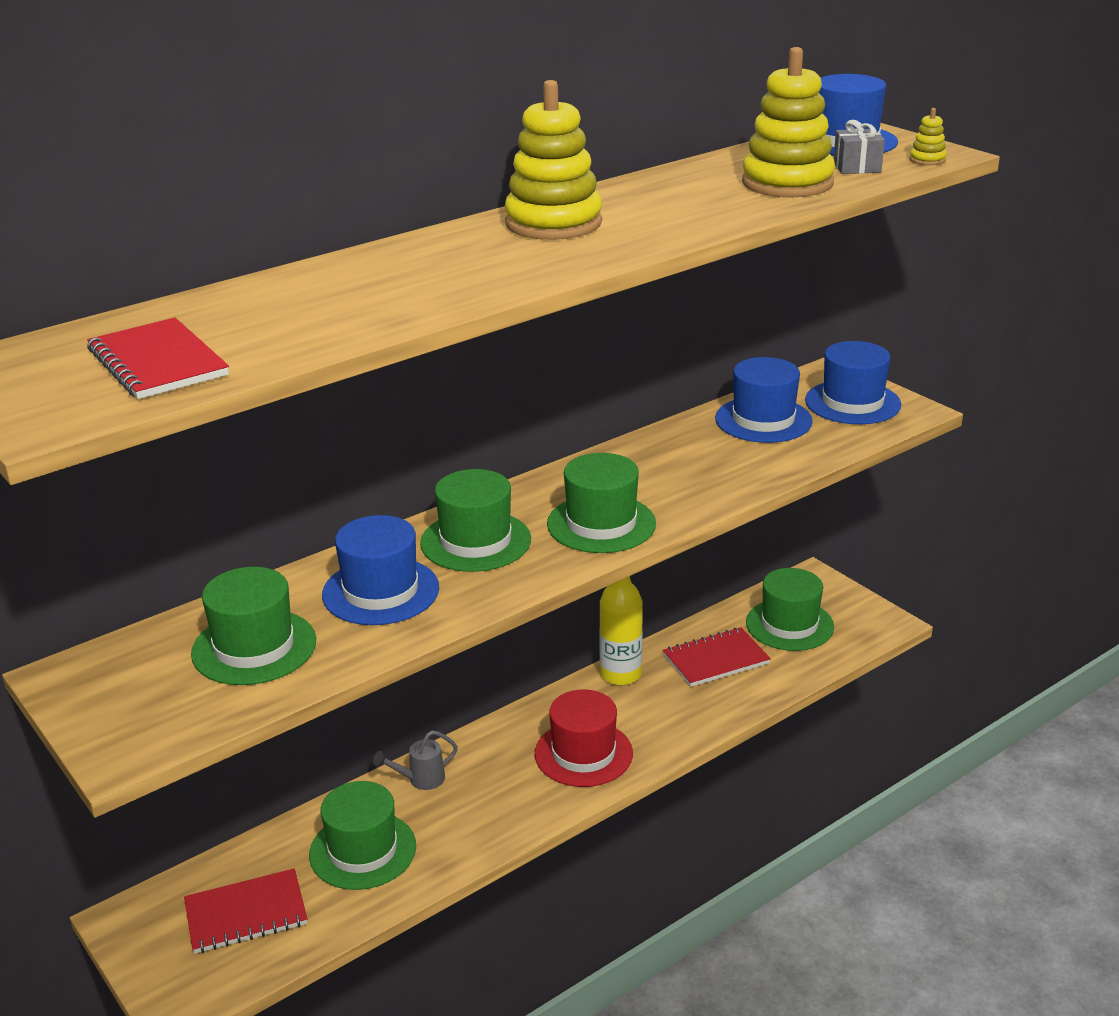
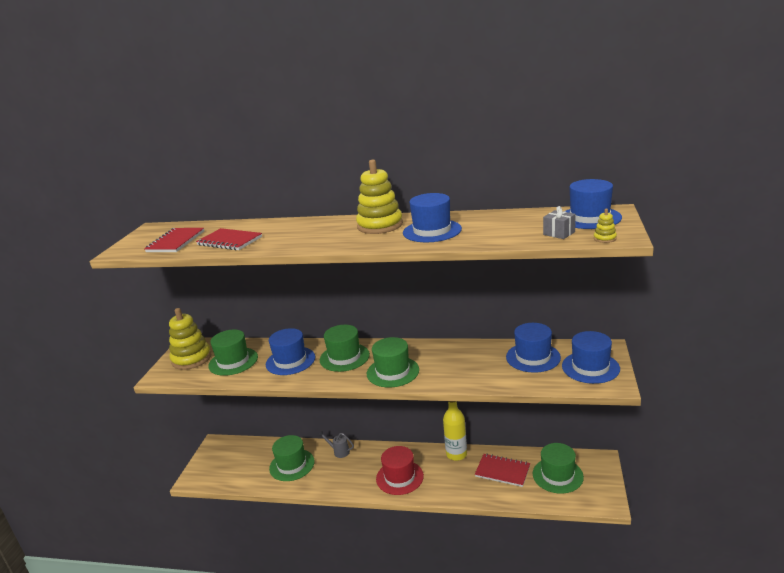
camera: 50 degrees right, 5 degrees down
red notebook [184,868,307,954] -> red notebook moved to [196,228,262,250]
yellow stacking toy [742,47,835,197] -> yellow stacking toy moved to [169,308,211,370]
none -> blue hat [403,193,462,242]

